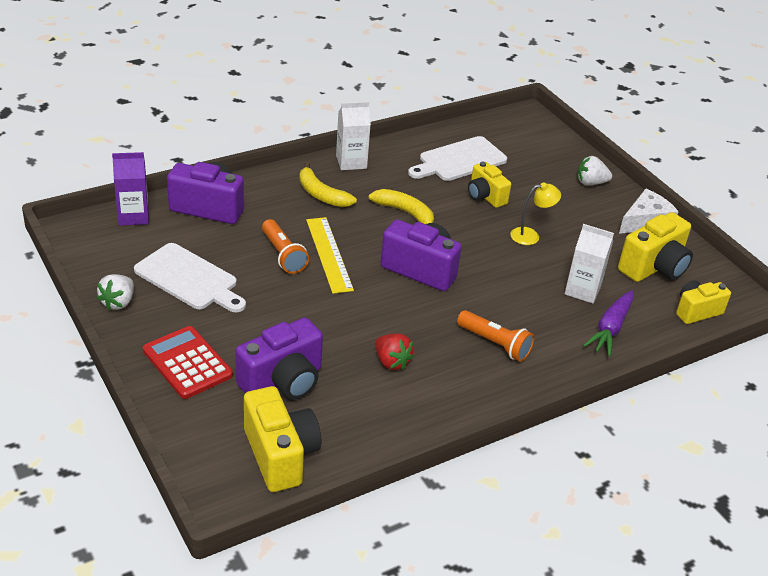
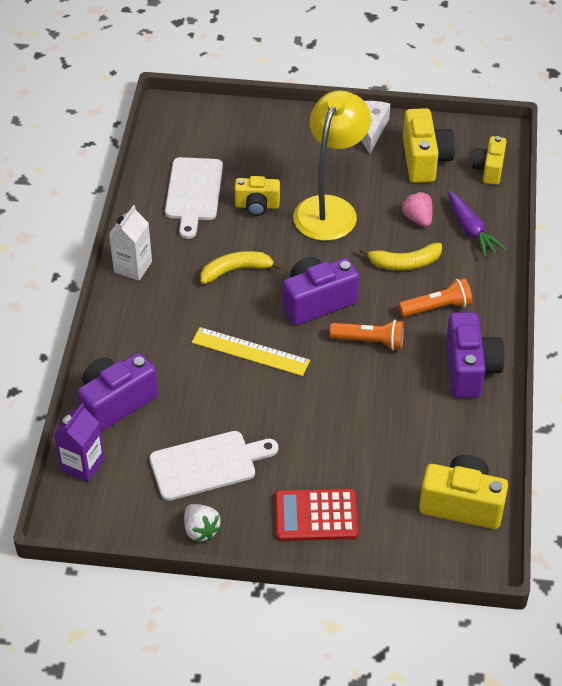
camera: 50 degrees left, 10 degrees up
purple camera [235,317,323,400] -> purple camera moved to [446,312,505,398]
orange flashlight [262,219,309,274] -> orange flashlight moved to [330,320,404,350]
yellow banana [299,162,357,207] -> yellow banana moved to [360,243,442,270]
red strawberry [375,334,414,370] -> none
yellow lamp [510,183,561,245] -> yellow lamp [293,90,371,241], size x2.24
white carton [564,224,614,303] -> pink strawberry [401,192,433,227]
white strawberry [577,156,612,186] -> none

